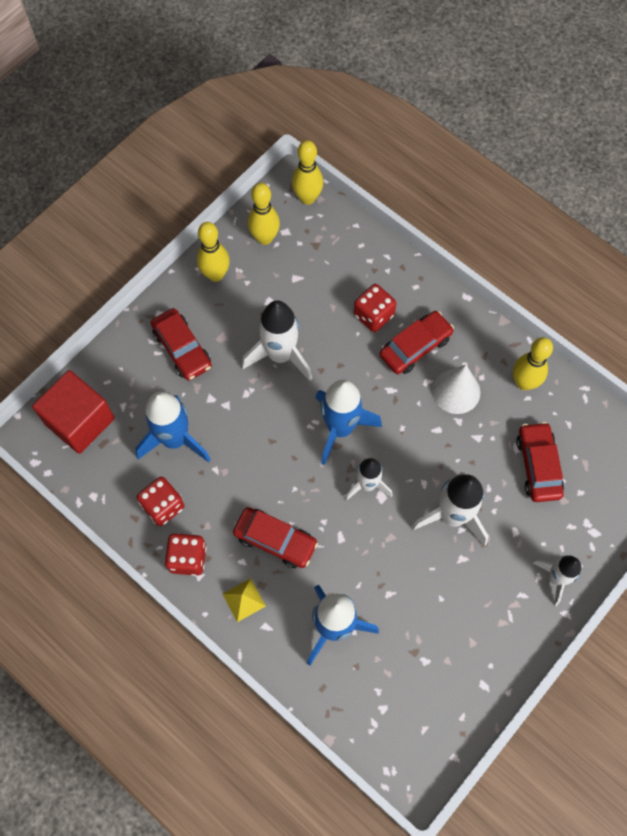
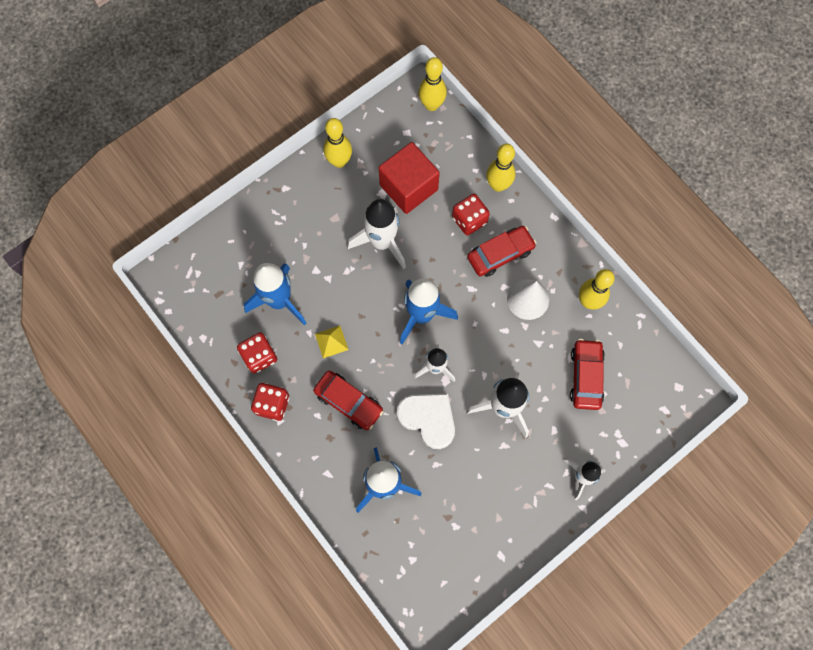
camera: 10 degrees right, 5 degrees up
red cube [32,370,115,454] -> red cube moved to [378,142,440,214]
red car [151,308,212,381] -> none
yellow pyramid [223,578,266,622] -> yellow pyramid moved to [315,326,349,358]
yellow bowling pin [248,183,280,245] -> yellow bowling pin moved to [486,144,515,192]
none -> white heart [397,393,455,449]

